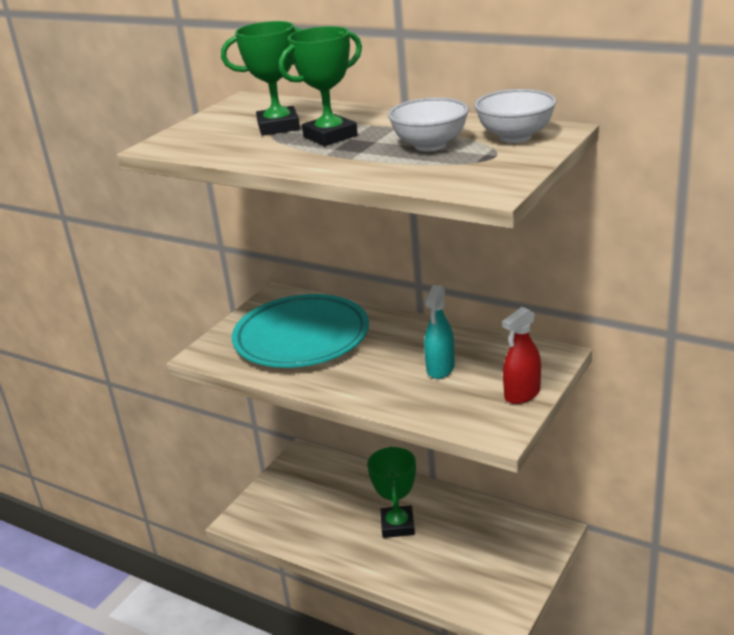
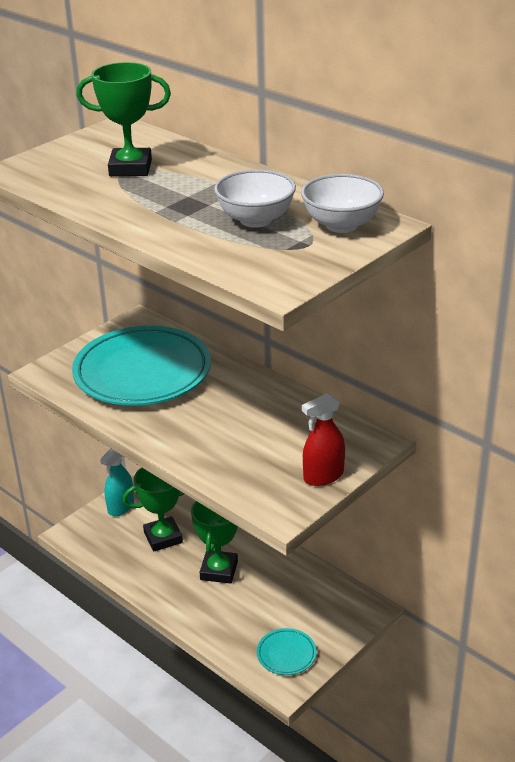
camera: 10 degrees right, 5 degrees up
green trophy [279,26,362,146] -> green trophy moved to [122,467,184,551]
turquoise spray bottle [424,285,455,379] -> turquoise spray bottle moved to [100,448,134,516]
none -> turquoise plate [257,628,316,675]

